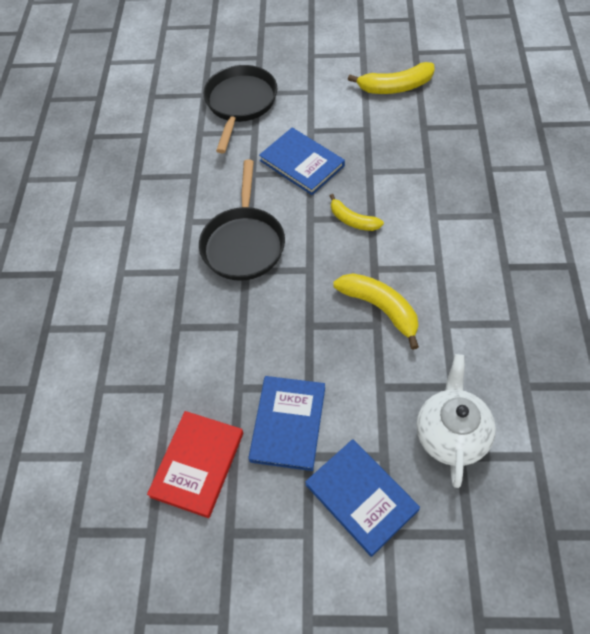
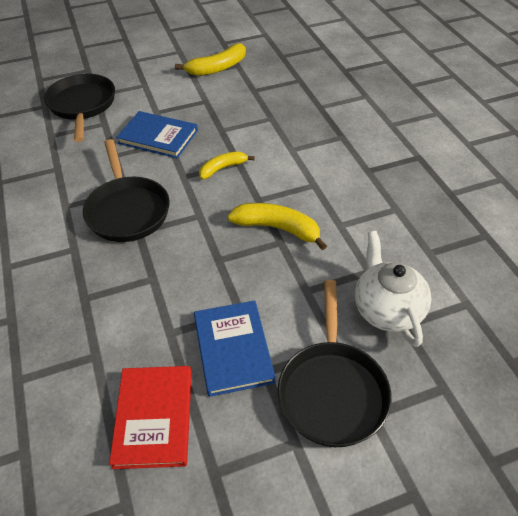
camera: 25 degrees left, 10 degrees down
blue book [305,439,420,557] -> black pan [278,280,392,447]
yellow banana [330,194,384,231] -> yellow banana turned 135 degrees clockwise [199,152,255,179]

